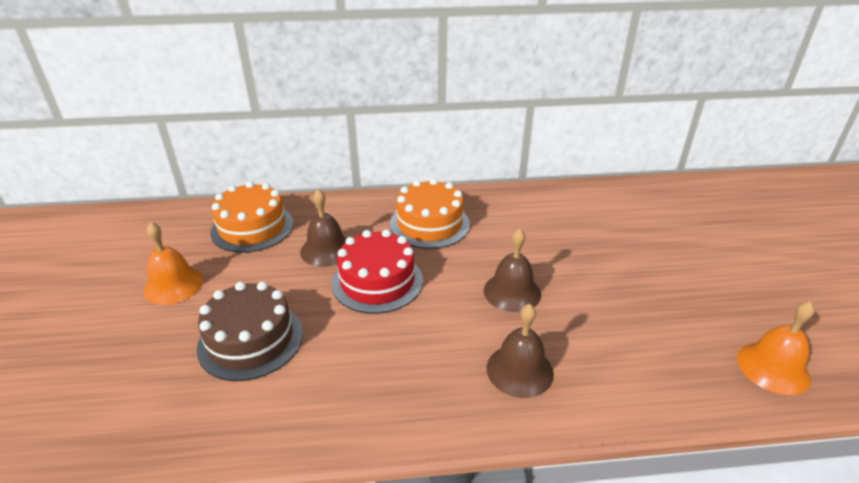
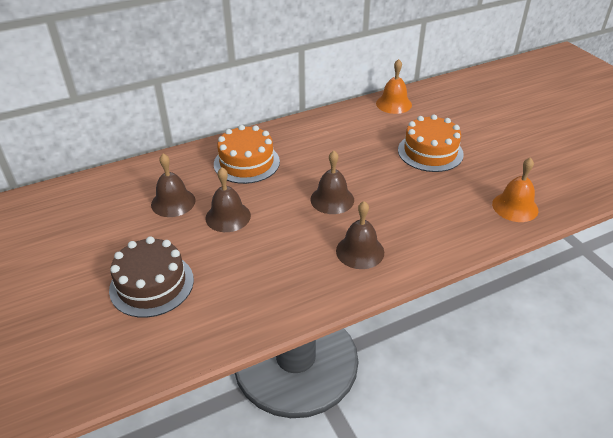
camera: 20 degrees left, 5 degrees up
orange bell [143,222,203,305] -> orange bell moved to [376,59,412,114]
orange cake [210,181,294,253] -> orange cake moved to [398,115,464,172]
red cake [332,229,423,314] -> brown bell [205,167,251,232]

